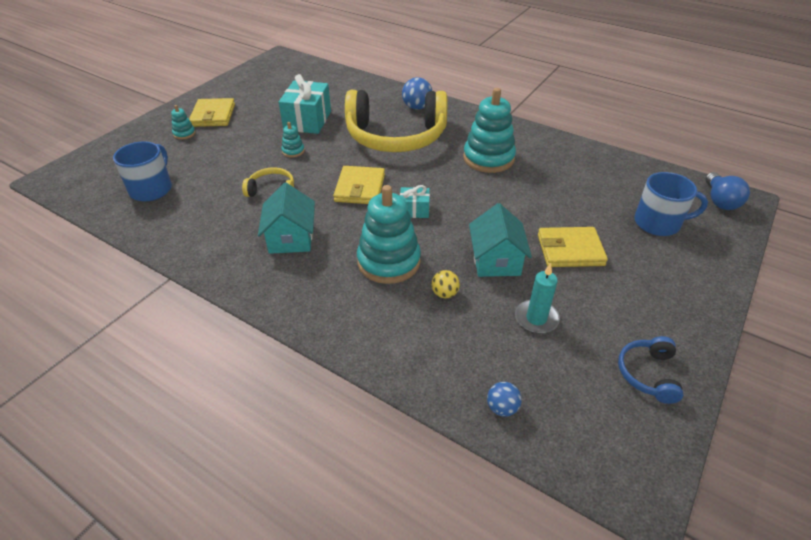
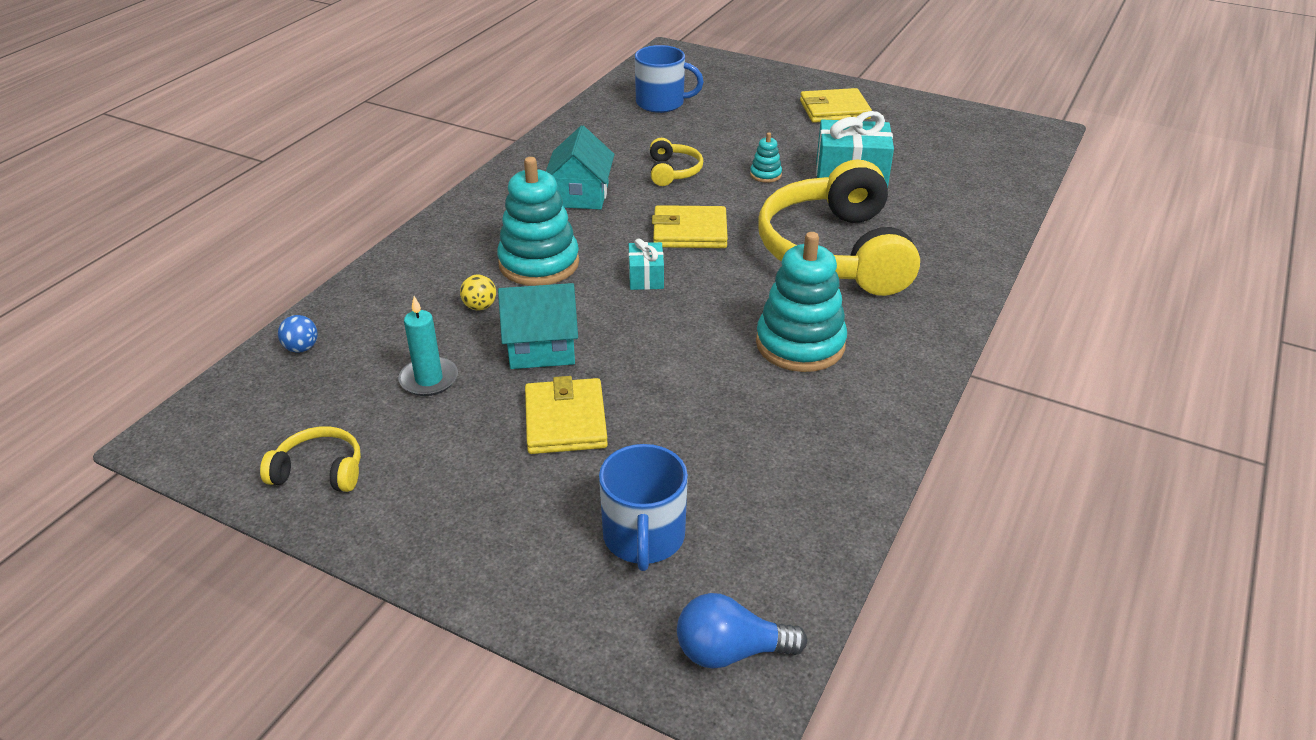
camera: 85 degrees right, 5 degrees down
turquoise stacking toy [171,105,195,139] -> none
turquoise house [258,183,315,254] -> turquoise house turned 75 degrees counterclockwise [546,125,615,210]
blue ball [402,77,432,110] -> none
blue headphones [618,336,683,404] -> yellow headphones [260,426,361,492]

